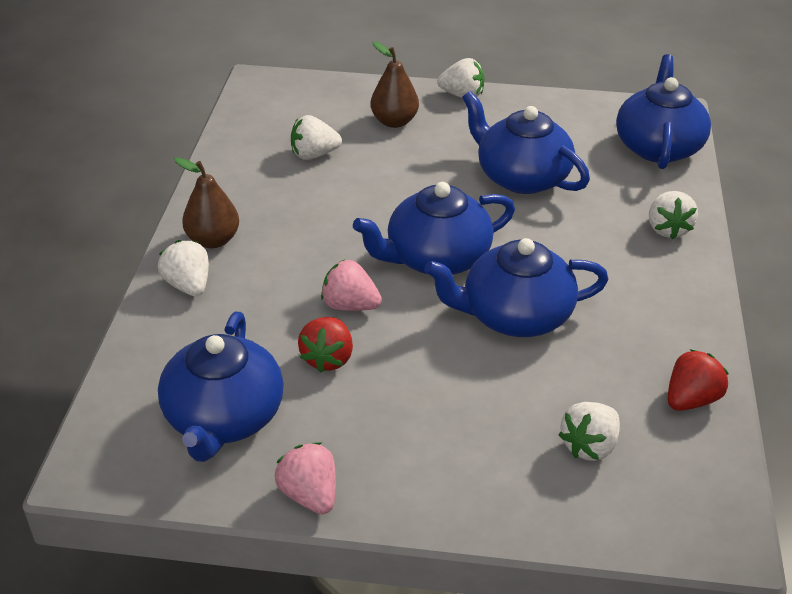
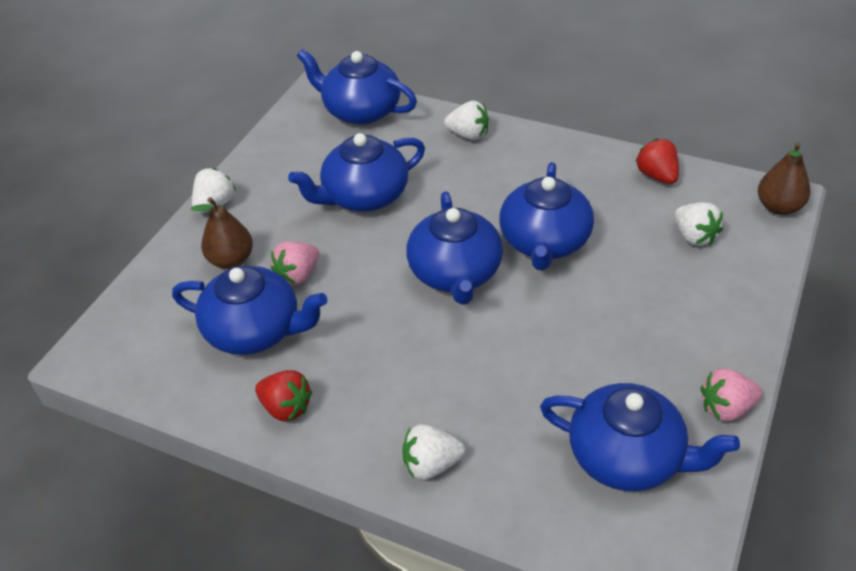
camera: 70 degrees left, 5 degrees up
brown pear [174,157,239,248] -> brown pear moved to [758,142,811,215]
white strawberry [291,115,342,160] -> blue teapot [172,266,327,355]
red strawberry [298,317,353,372] -> red strawberry moved to [255,370,312,422]
pink strawberry [321,259,382,311] -> pink strawberry moved to [271,242,319,285]

